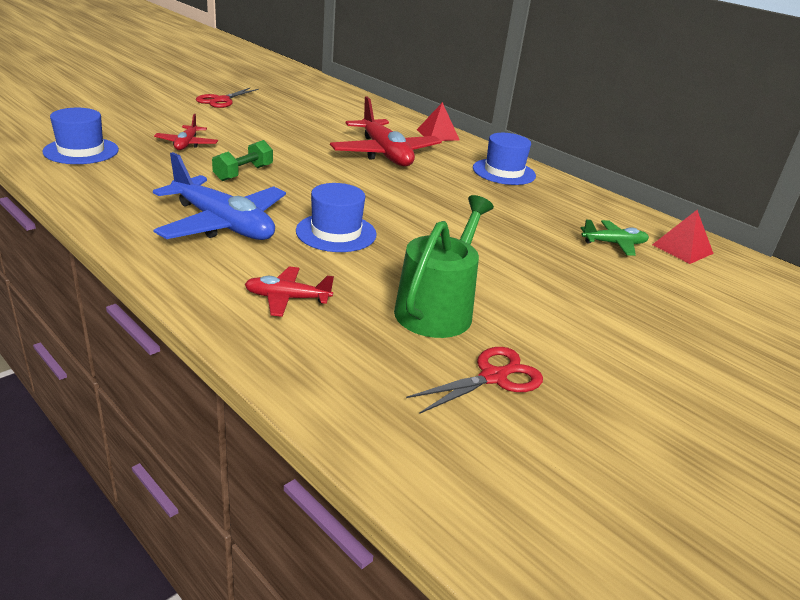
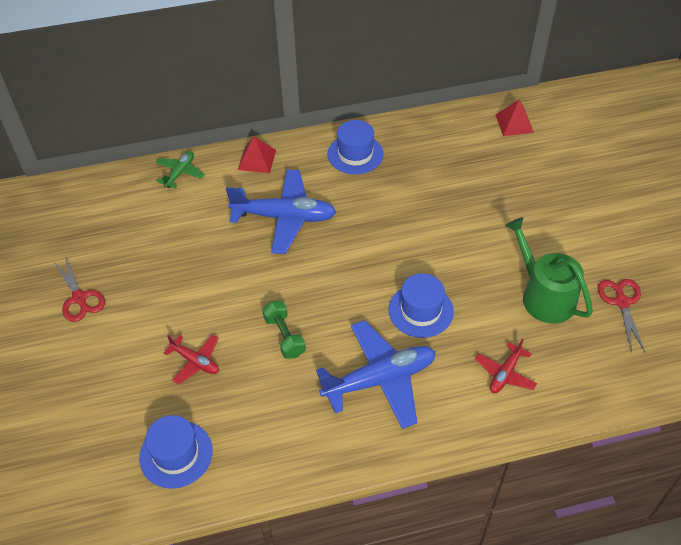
camera: 55 degrees left, 20 degrees up
red plane [330,96,442,167] -> blue plane [226,169,336,254]
green plane [581,220,649,256] -> green plane moved to [155,151,205,188]

